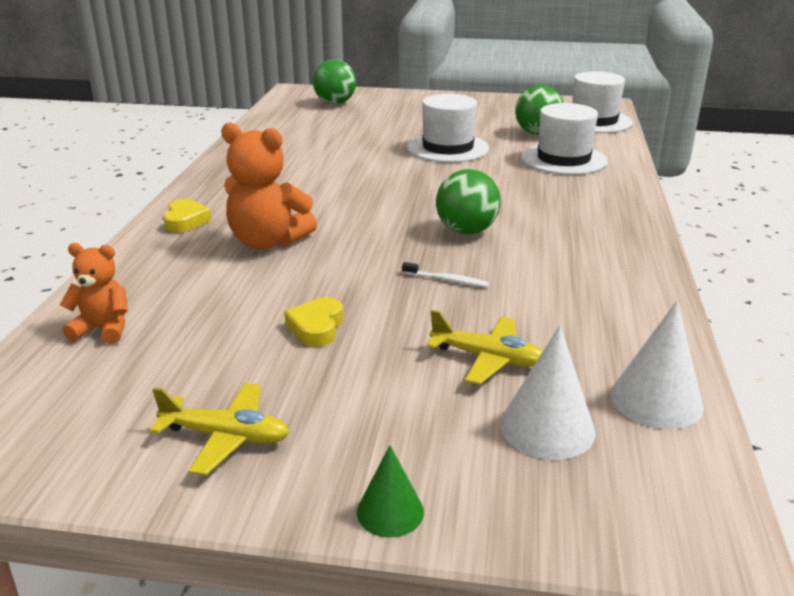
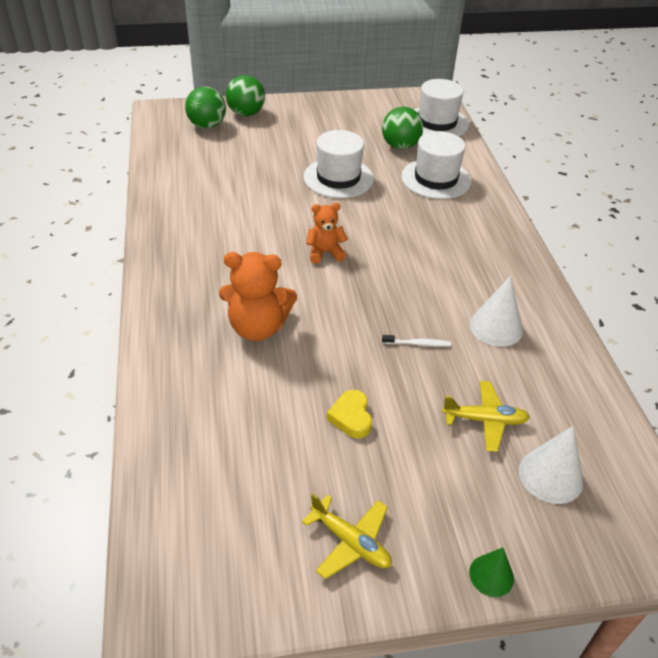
camera: 20 degrees left, 15 degrees up
orange teddy bear [60,243,128,344] -> orange teddy bear moved to [306,203,348,264]
yellow plane [150,383,289,475] -> yellow plane turned 45 degrees clockwise [302,494,392,579]
yellow heart [164,199,212,233] -> none
green ball [436,169,501,234] -> green ball moved to [226,75,265,116]
white cone [611,301,704,429] -> white cone moved to [470,276,523,347]

